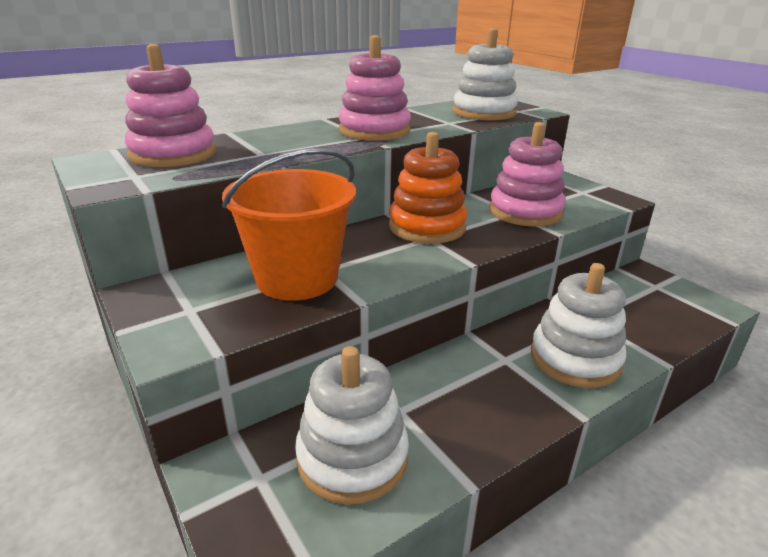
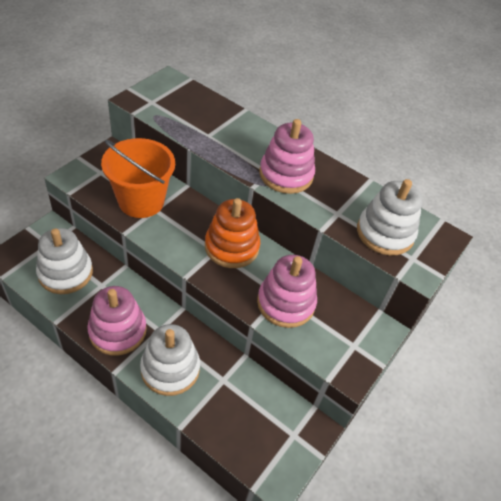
camera: 65 degrees right, 20 degrees up
pink stacking toy [125,44,216,167] -> pink stacking toy moved to [87,286,147,356]

